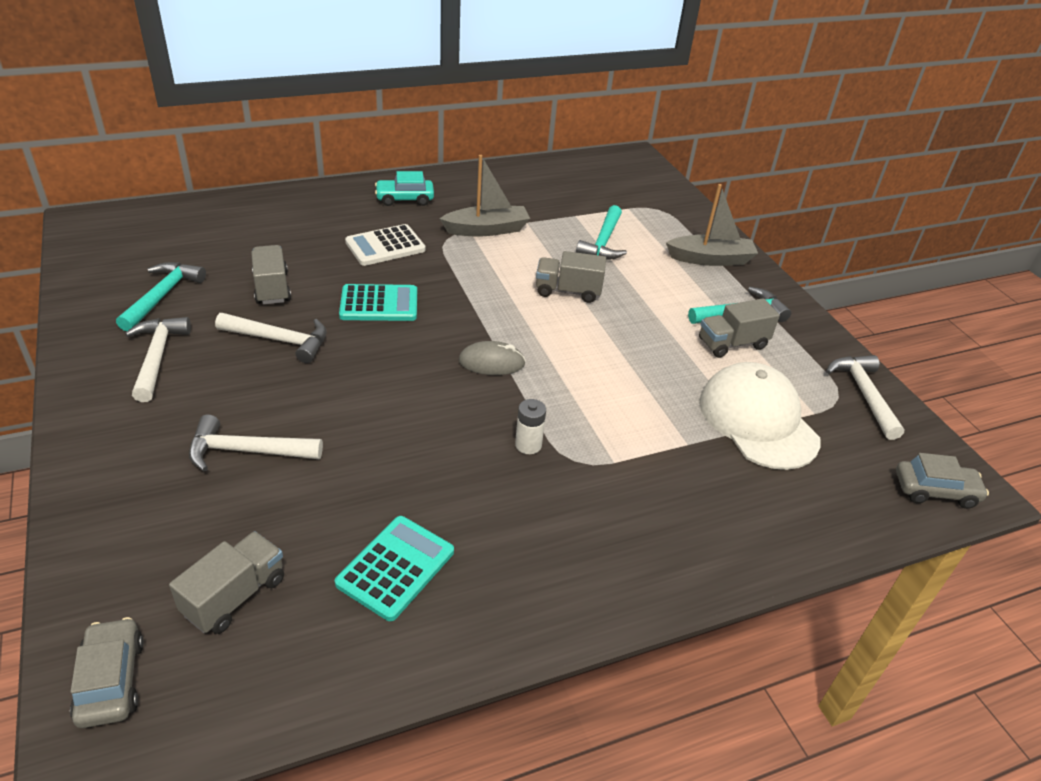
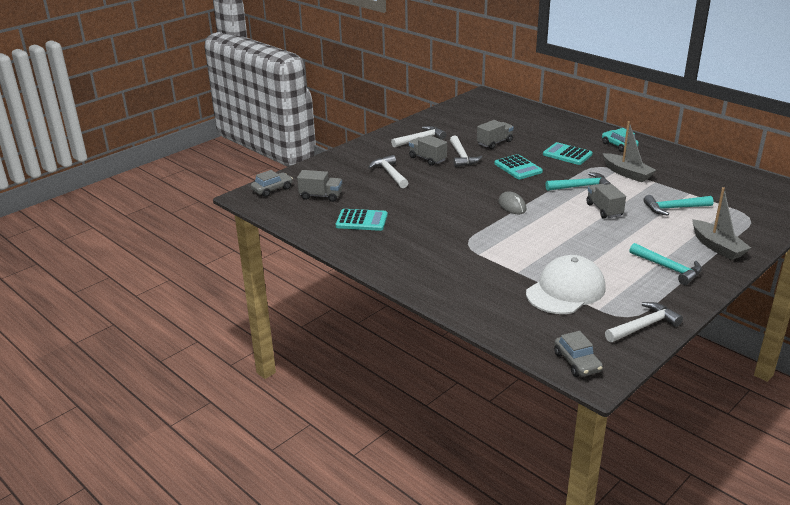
camera: 70 degrees right, 10 degrees down
turquoise hammer [116,262,206,331] -> turquoise hammer moved to [546,172,611,191]
white calculator [345,224,426,266] -> turquoise calculator [543,142,593,165]
white battery [515,399,546,454] -> none
grey truck [699,298,780,358] -> grey truck moved to [409,135,447,166]

